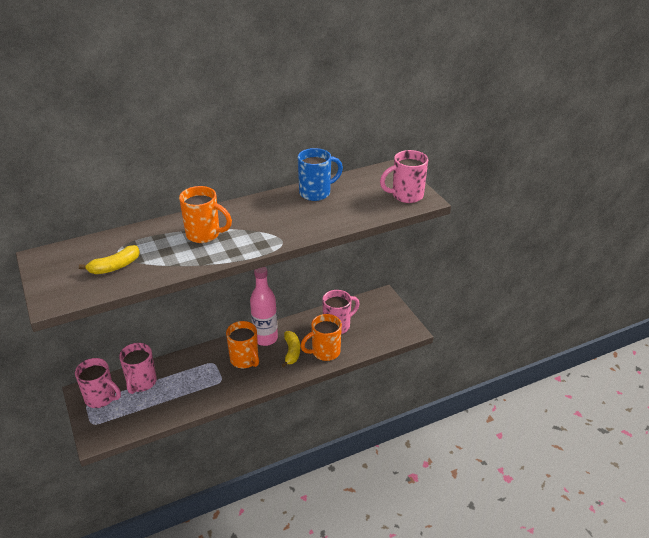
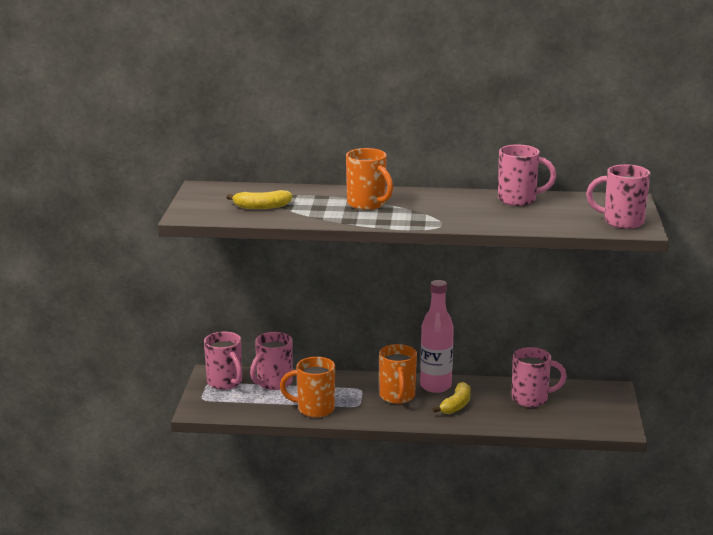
camera: 30 degrees right, 15 degrees down
blue mug [298,148,343,201] -> pink mug [498,145,556,206]
orange mug [300,314,342,361] -> orange mug moved to [280,357,335,418]

